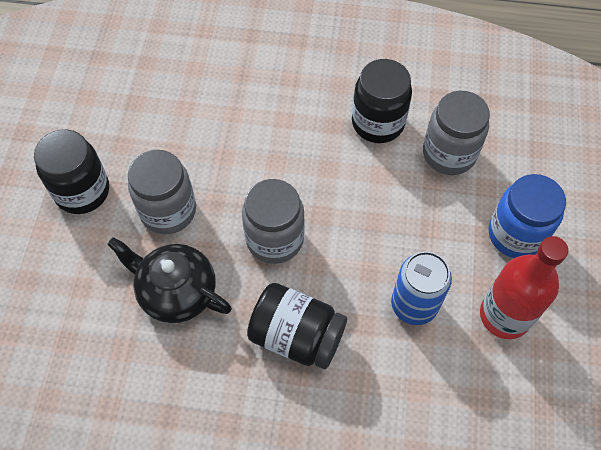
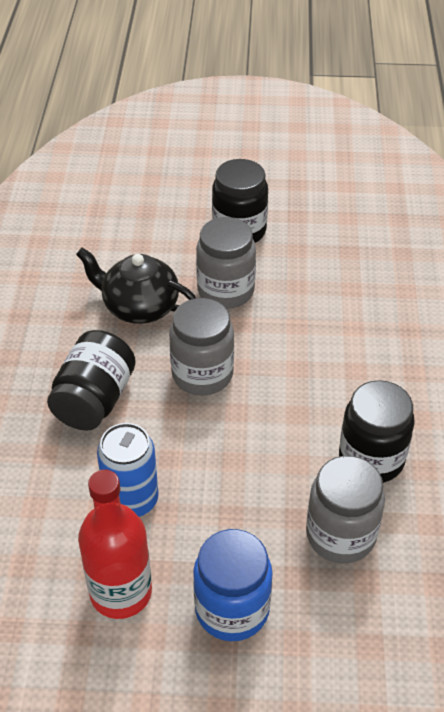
camera: 85 degrees right, 15 degrees down
black teapot [107,237,232,323] -> black teapot turned 90 degrees counterclockwise [76,248,196,324]

